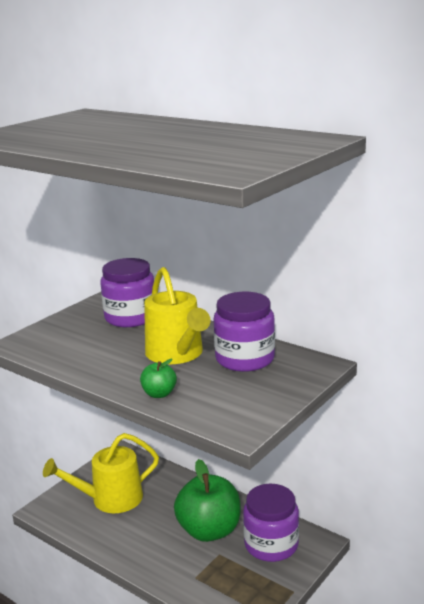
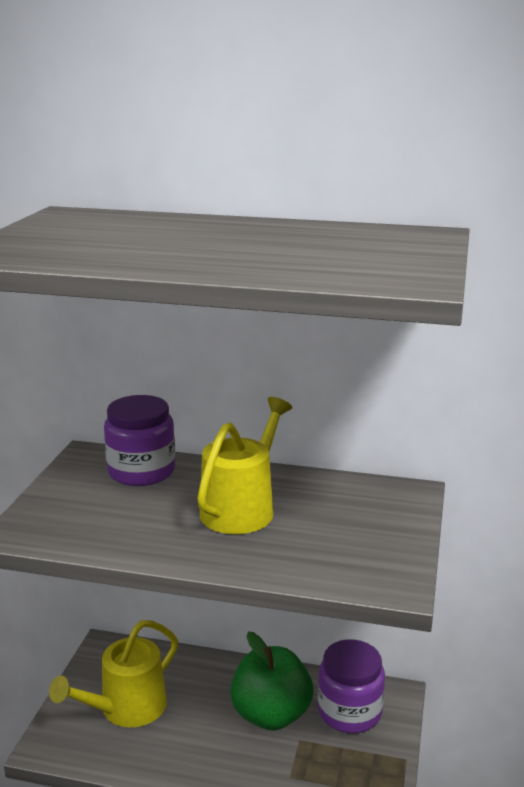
camera: 25 degrees left, 0 degrees up
green apple [140,359,177,398] -> none
yellow watering can [144,267,211,364] -> yellow watering can turned 105 degrees counterclockwise [197,397,292,534]
purple jar [214,292,275,372] -> none

